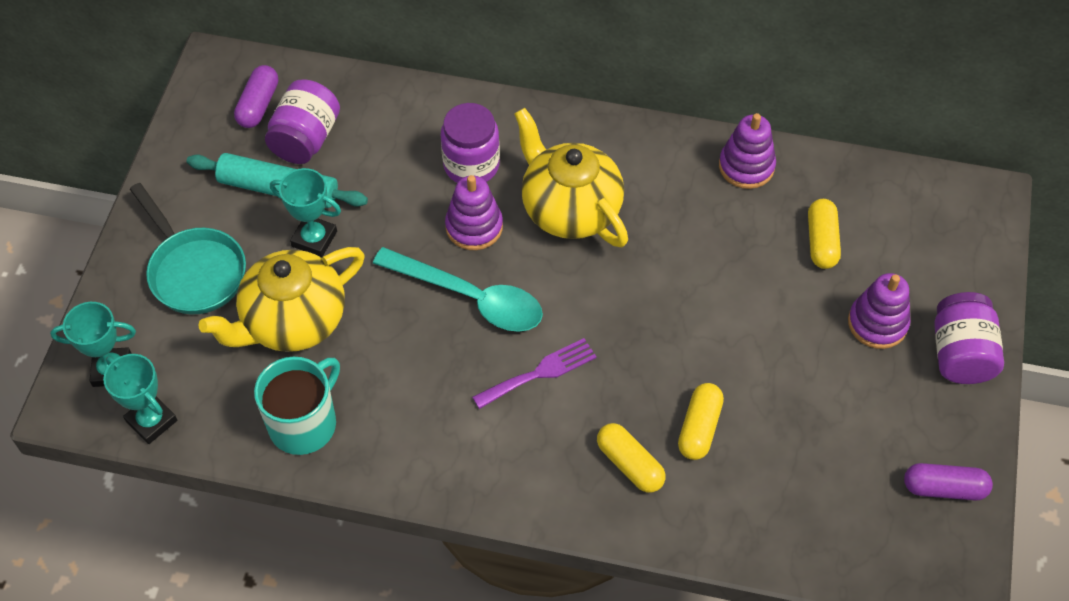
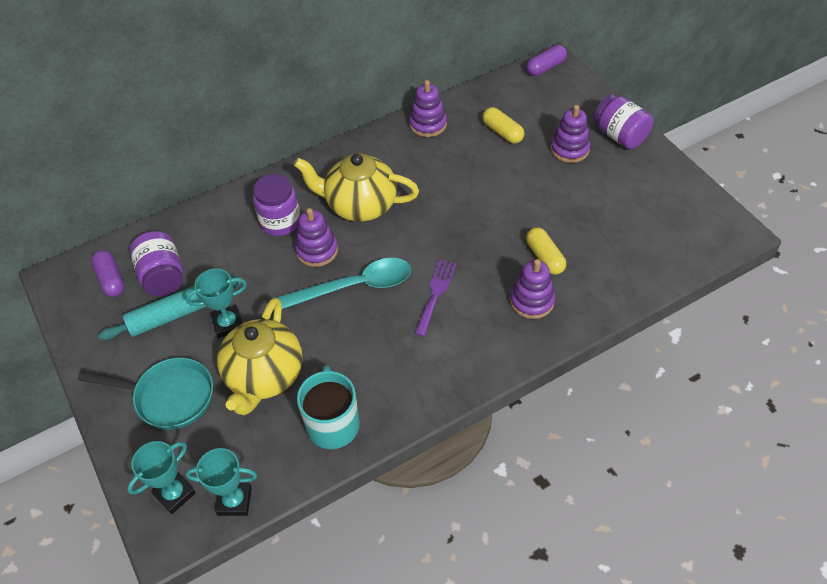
camera: 40 degrees left, 5 degrees down
yellow capsule [597,423,666,493] -> purple stacking toy [510,259,555,319]
purple capsule [904,463,993,500] -> purple capsule moved to [526,45,567,76]

